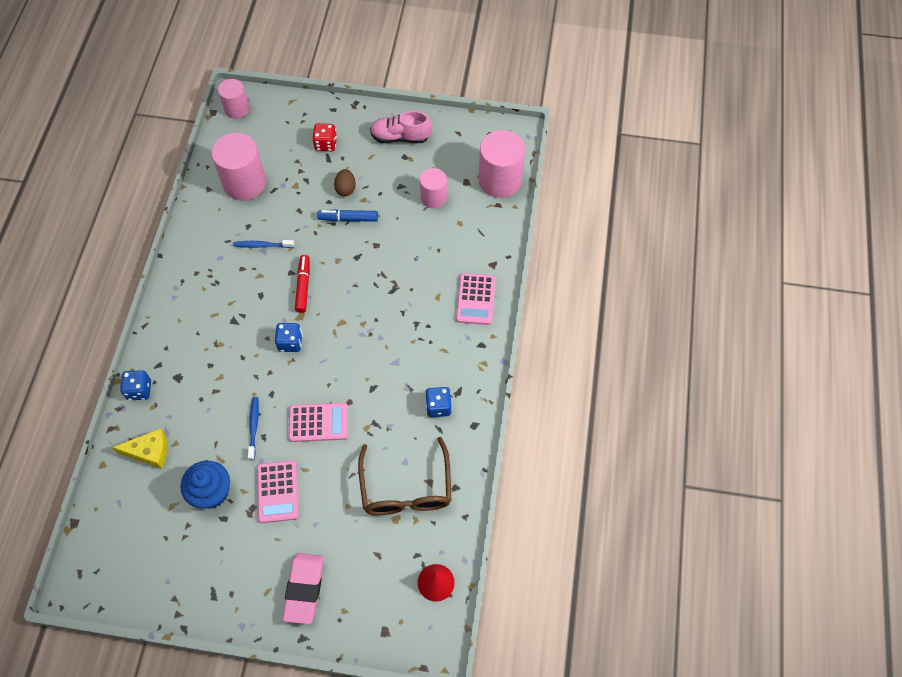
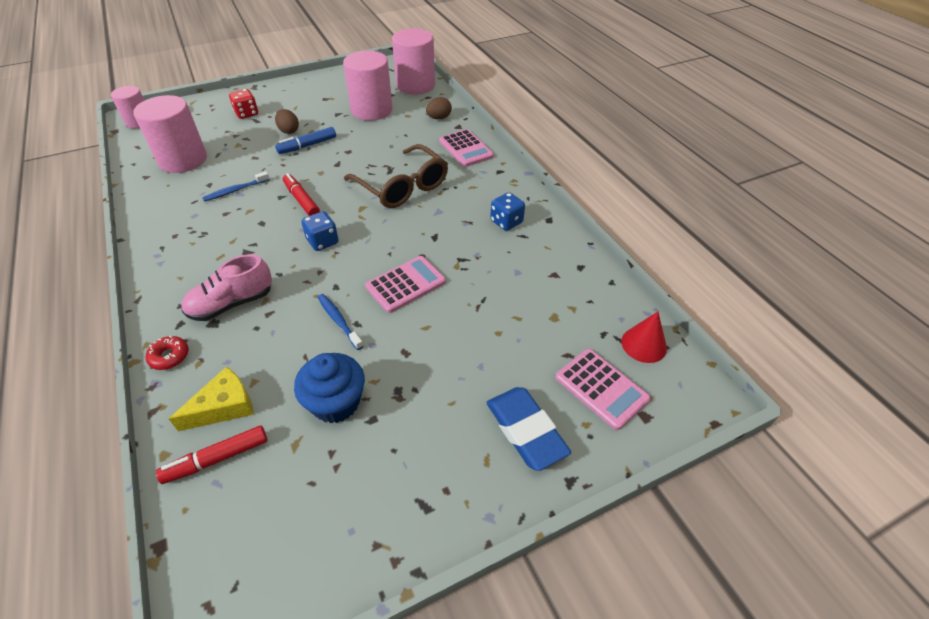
camera: 35 degrees left, 15 degrees down
blue dice [120,370,151,400] -> red donut [146,336,188,370]
pink calculator [257,460,299,523] -> pink calculator moved to [556,349,651,430]
pink eraser [282,553,324,624] -> blue eraser [486,387,571,471]
brown glasses [358,437,452,515] -> brown glasses moved to [344,144,448,208]
pink shoe [370,111,432,143] -> pink shoe moved to [181,254,272,321]
pink cylinder [420,168,447,208] -> pink cylinder [343,51,393,121], size x1.66
none -> red marker [156,426,267,484]
none -> brown egg [426,97,452,119]

